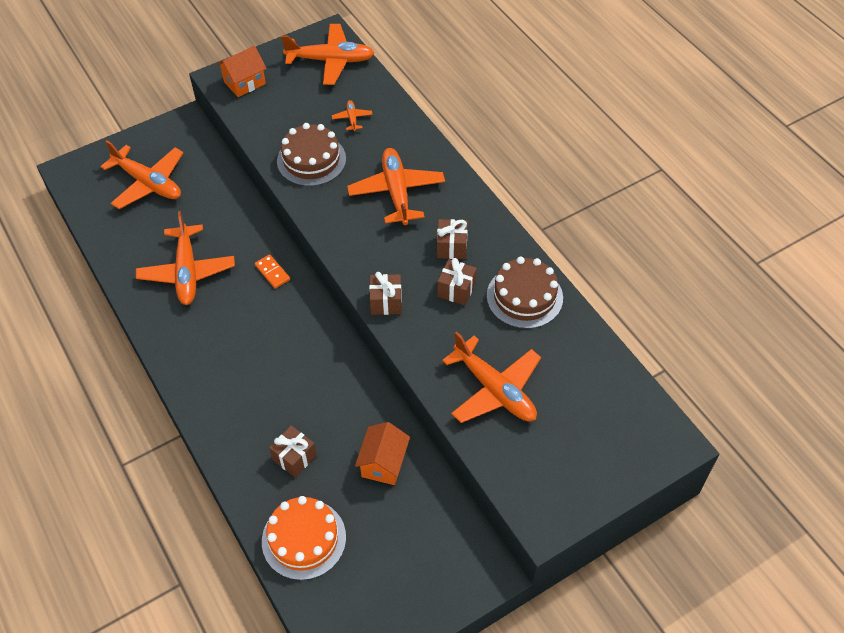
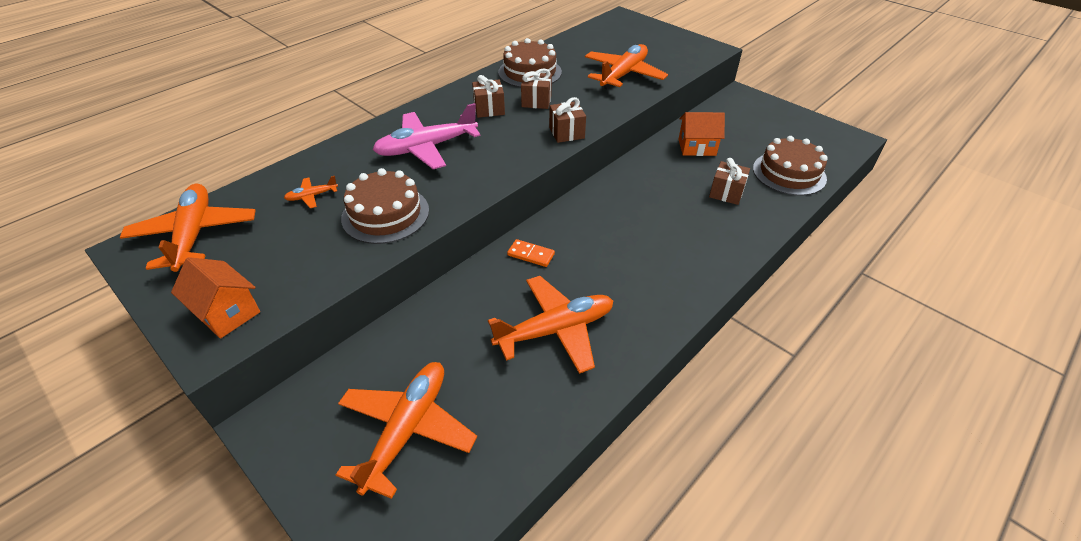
camera: 105 degrees left, 10 degrees down
orange domino [255,254,290,288] -> orange domino turned 75 degrees clockwise [507,239,555,267]
orange cake [262,496,346,580] -> brown cake [753,136,828,196]
orange plane [347,148,445,225] -> pink plane [373,103,480,169]

